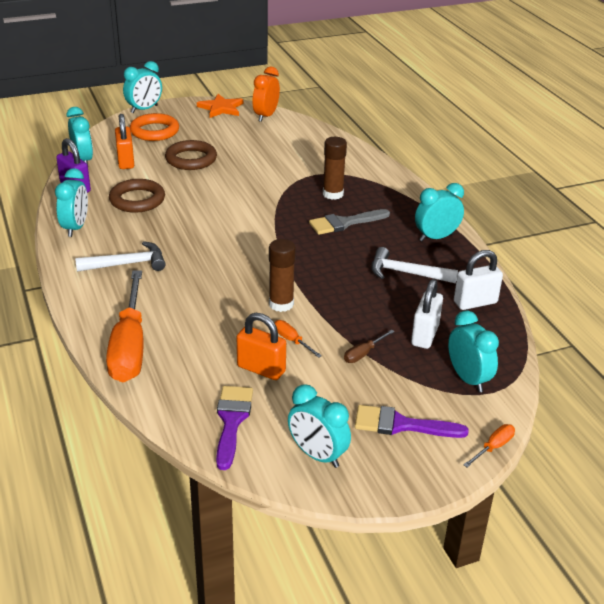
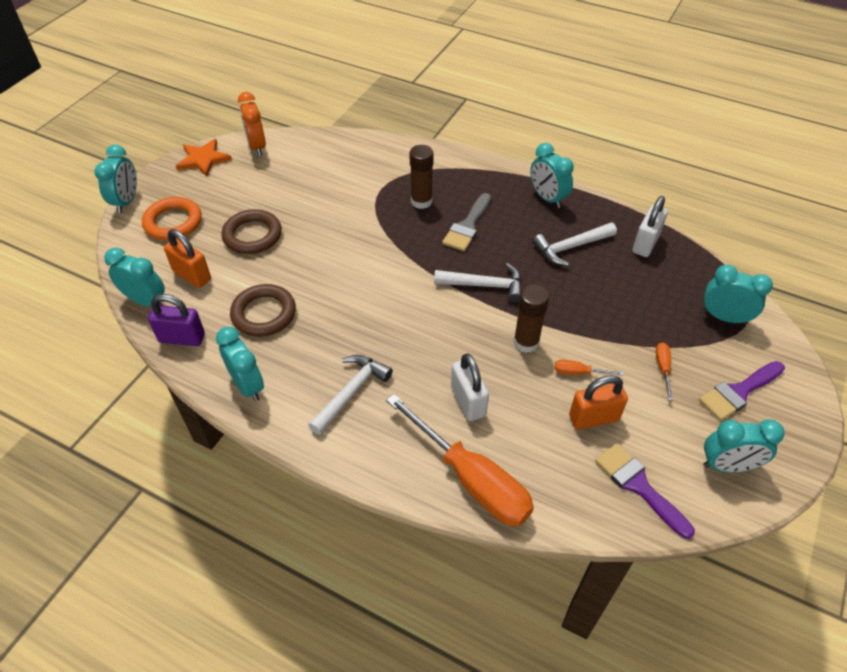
camera: 40 degrees left, 15 degrees up
brown screwdriver [344,330,395,363] -> none
white padlock [411,279,443,349] -> white padlock moved to [451,353,489,421]
turquoise clock [415,183,464,241] -> turquoise clock turned 60 degrees counterclockwise [530,143,574,208]
orange screwdriver [463,424,515,467] -> orange screwdriver moved to [656,342,673,401]
none -> white hammer [434,263,522,303]

